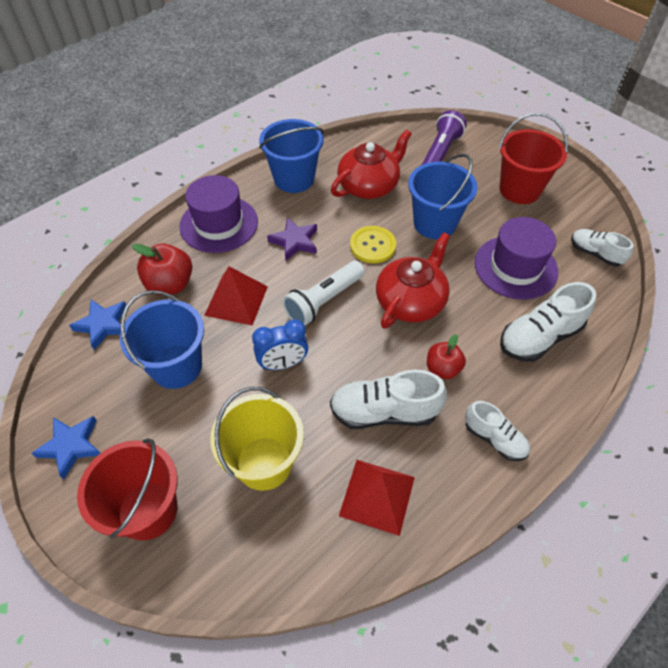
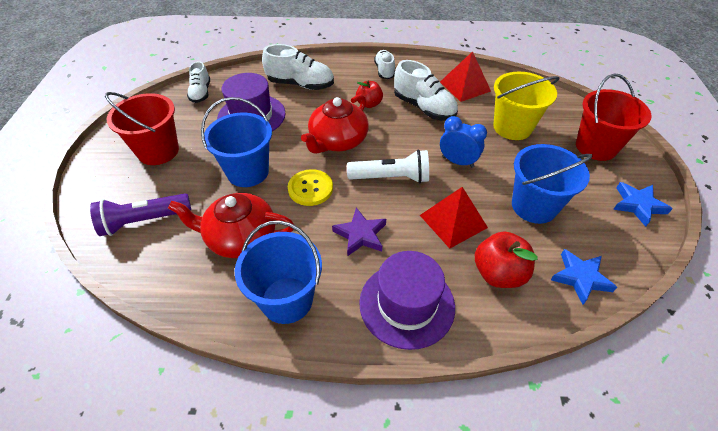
camera: 135 degrees left, 5 degrees down
red teapot [376,232,450,329] -> red teapot turned 45 degrees counterclockwise [301,94,369,154]

